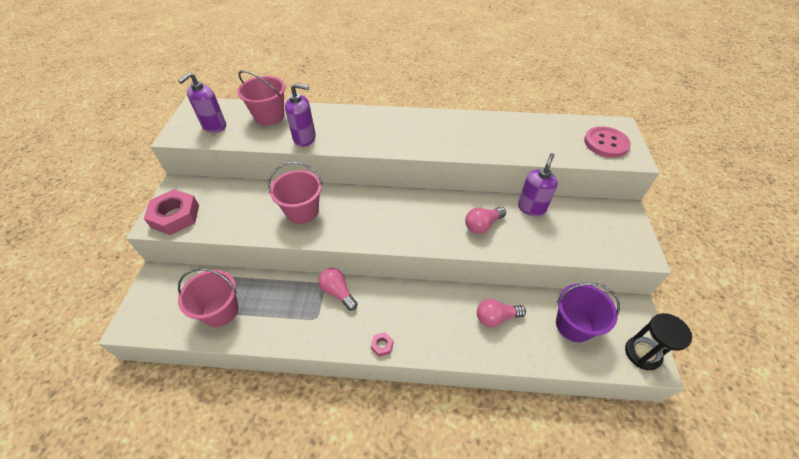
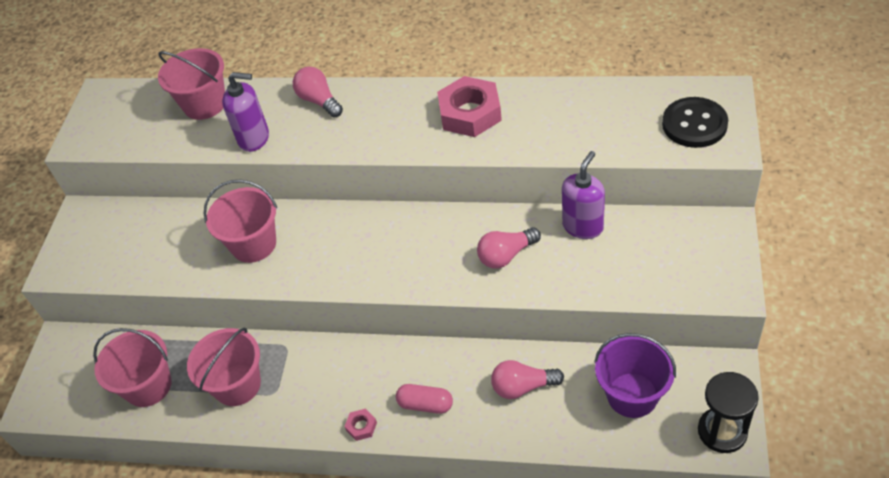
camera: 10 degrees right, 0 degrees up
pink nut [144,189,199,235] -> pink nut moved to [437,76,502,137]
purple soap dispenser [178,72,226,133] -> none
pink light bulb [318,268,357,311] -> pink light bulb moved to [293,67,343,118]
pink button [584,126,631,158] -> black button [662,97,728,148]
none -> pink bucket [187,328,261,406]
none -> pink capsule [396,384,453,414]

